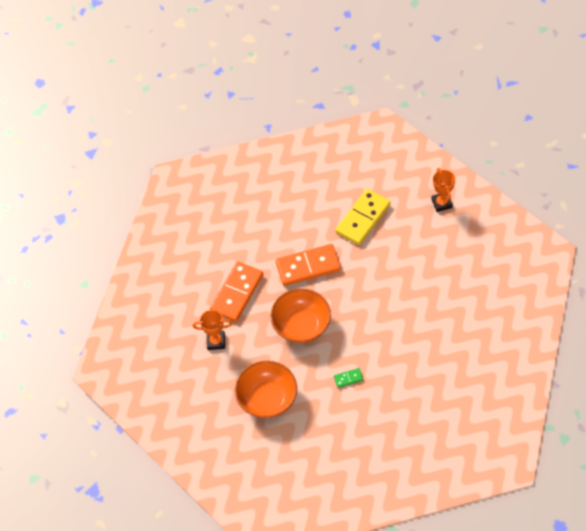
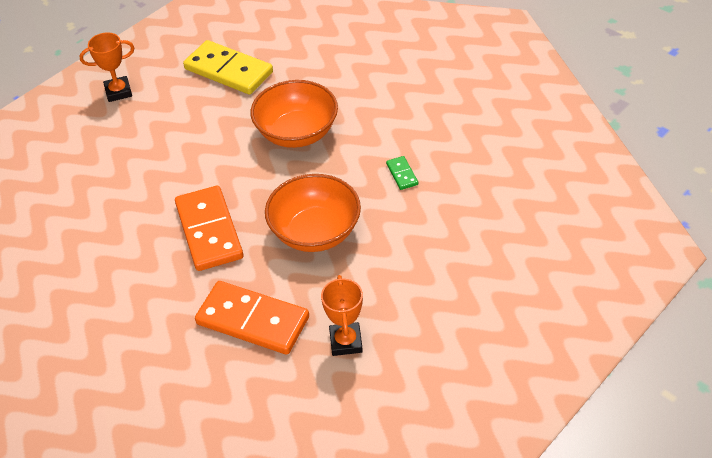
camera: 95 degrees left, 10 degrees down
orange bowl [235,361,297,418] -> orange bowl moved to [250,80,338,148]
yellow domino [335,189,391,245] -> yellow domino moved to [183,40,273,95]

